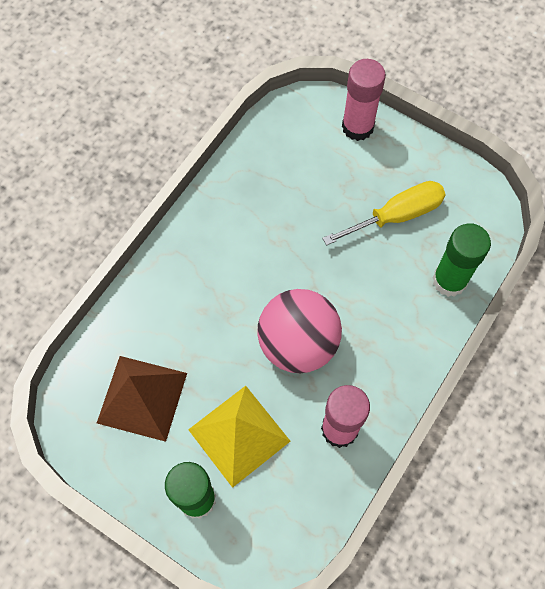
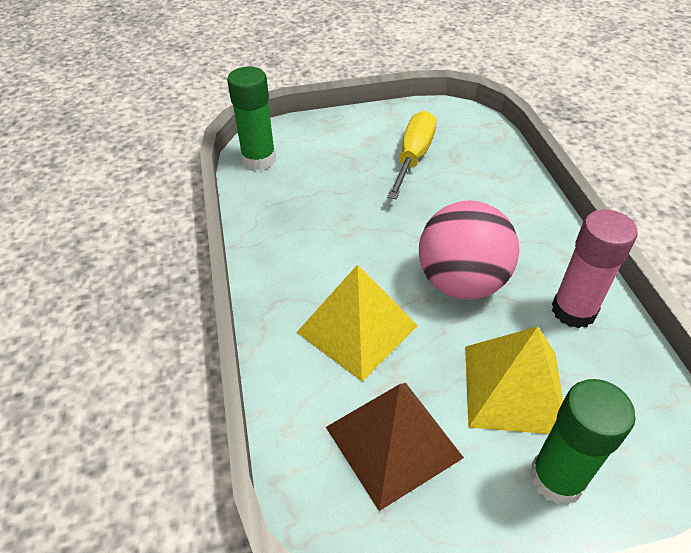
camera: 45 degrees left, 20 degrees down
pink glue stick [342,59,386,141] -> none
green glue stick [432,223,491,297] -> green glue stick moved to [227,67,276,170]
none -> yellow pyramid [296,264,418,381]

